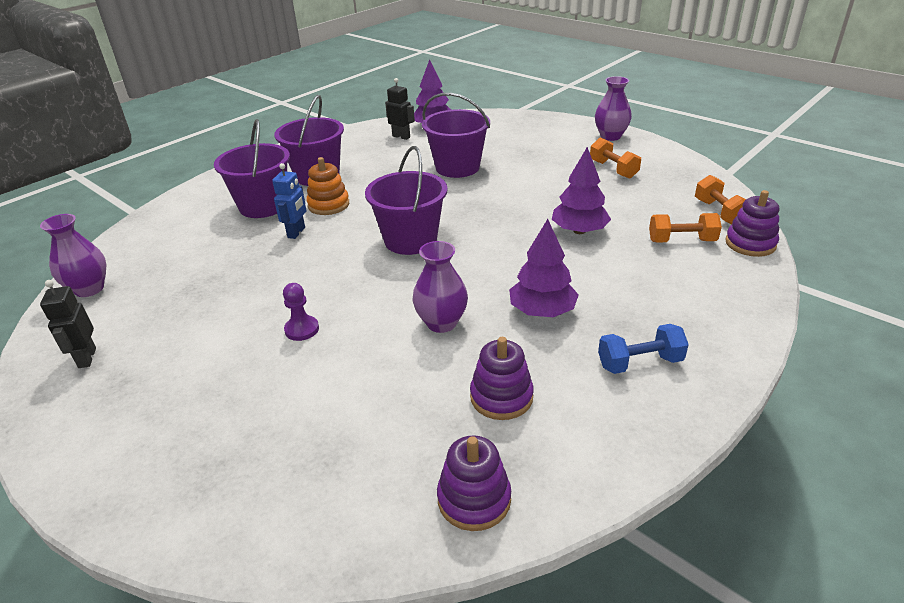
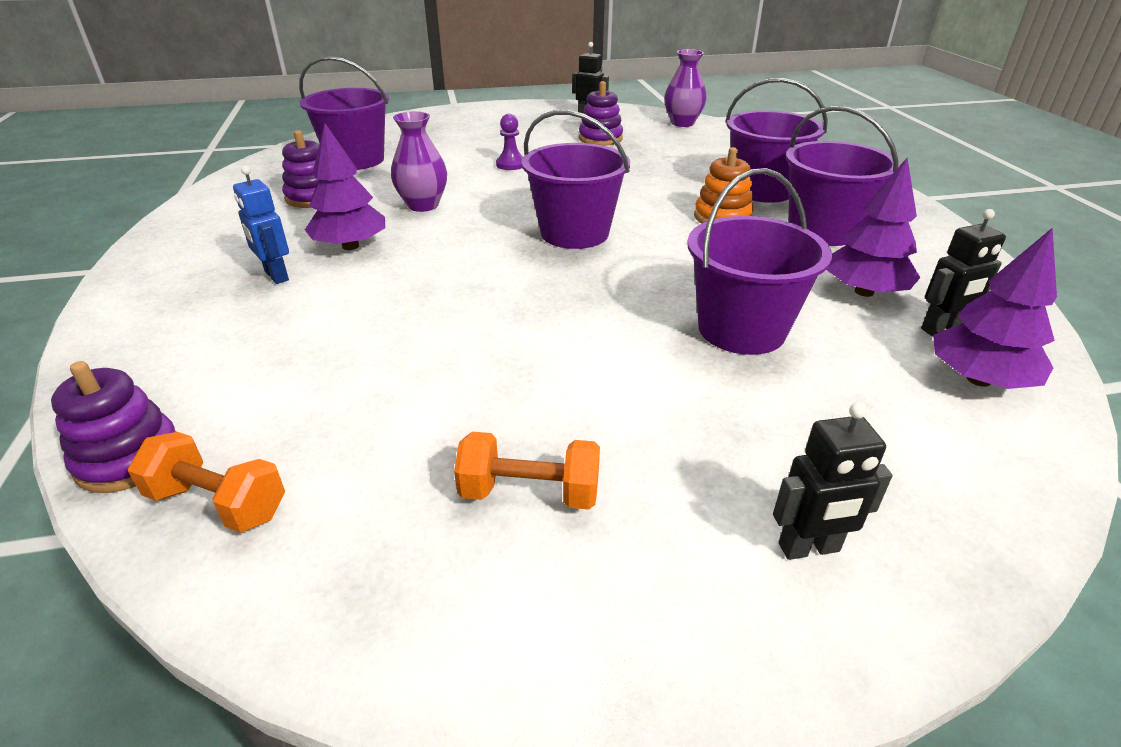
camera: 125 degrees right, 0 degrees up
blue robot [272,163,306,239] -> blue robot moved to [233,165,289,284]
purple stacking toy [437,435,511,531] -> purple stacking toy moved to [579,81,623,146]
purple tree [552,147,611,234] -> purple tree moved to [826,158,920,297]
purple vase [595,76,632,141] -> none
blue dumbbell [598,324,689,374] -> none
orange dumbbell [649,213,722,243] -> none
none -> purple bucket [299,56,389,170]
none -> black robot [773,403,892,560]

